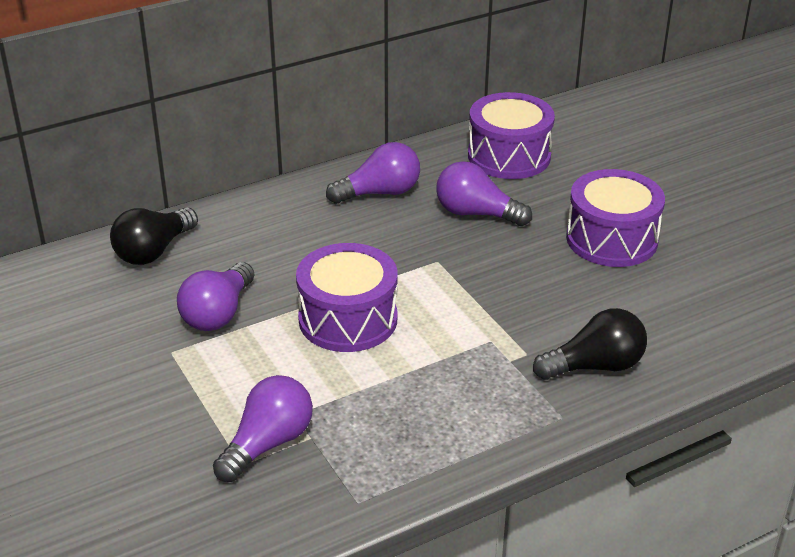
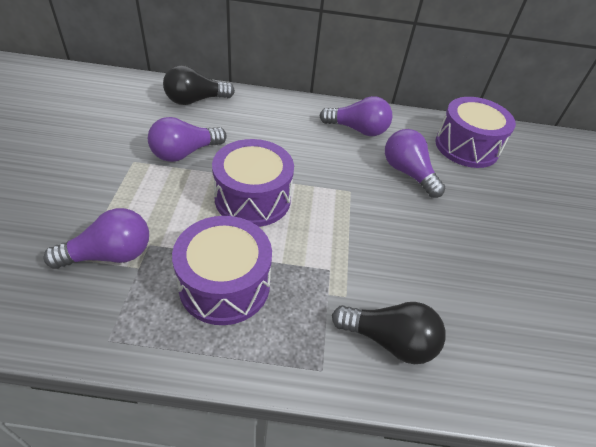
camera: 30 degrees right, 10 degrees up
purple drum [566,169,665,267] -> purple drum moved to [172,216,272,325]

